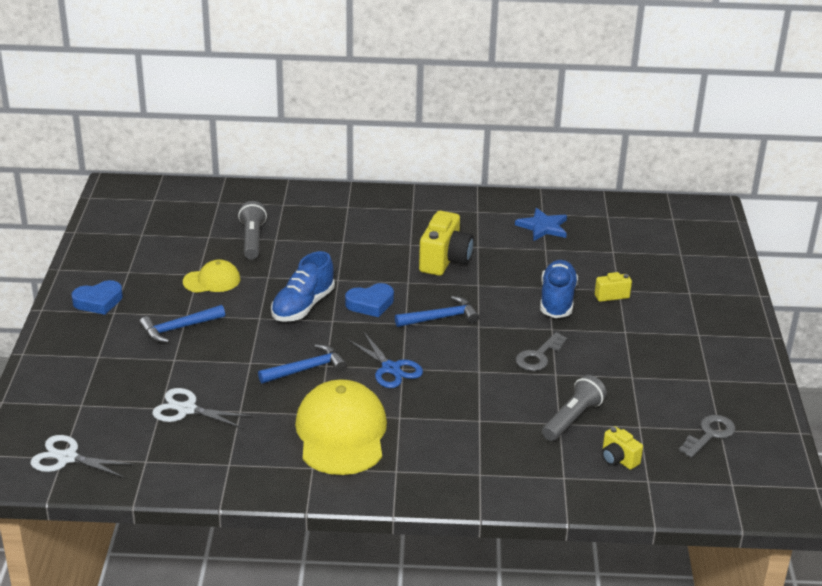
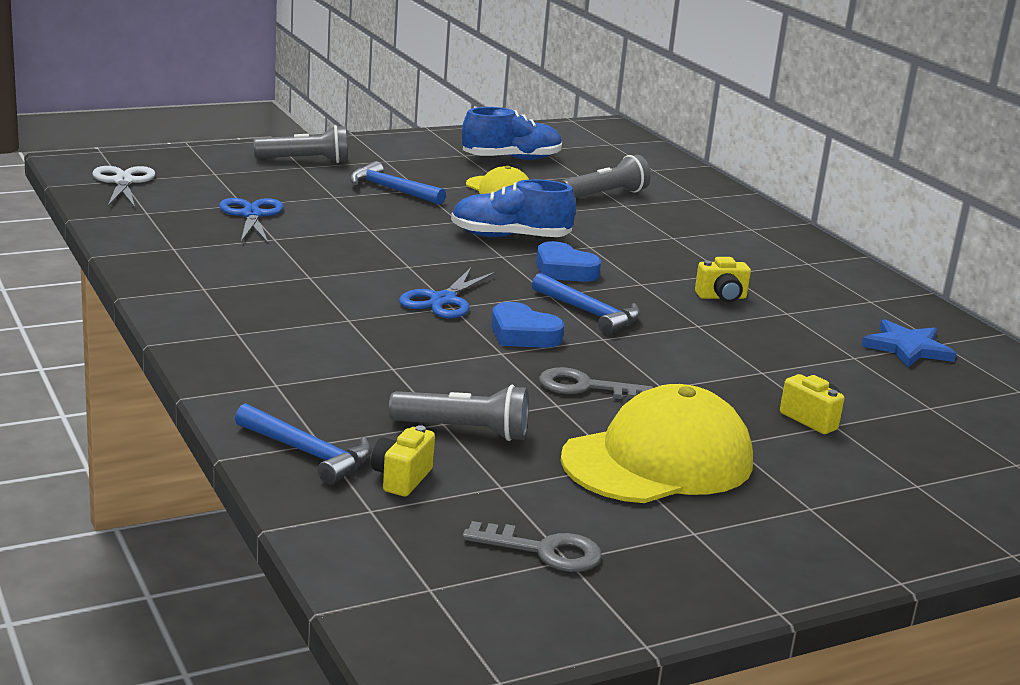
camera: 60 degrees right, 10 degrees down
blue heart [71,280,123,315] -> blue heart moved to [491,302,564,348]
white scissors [152,388,252,428] -> blue scissors [219,198,284,244]
blue hammer [258,344,347,384] -> blue hammer moved to [235,403,372,485]
yellow cap [295,379,387,475] -> yellow cap moved to [561,384,753,503]
yellow camera [419,211,474,276] -> yellow camera [695,257,751,302], size x0.54
blue shoe [540,260,578,318] -> blue shoe moved to [462,107,562,160]
none -> grey flashlight [254,125,348,163]

